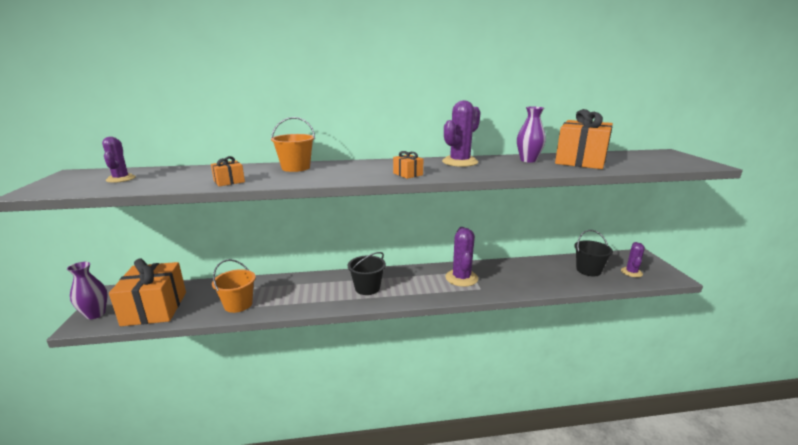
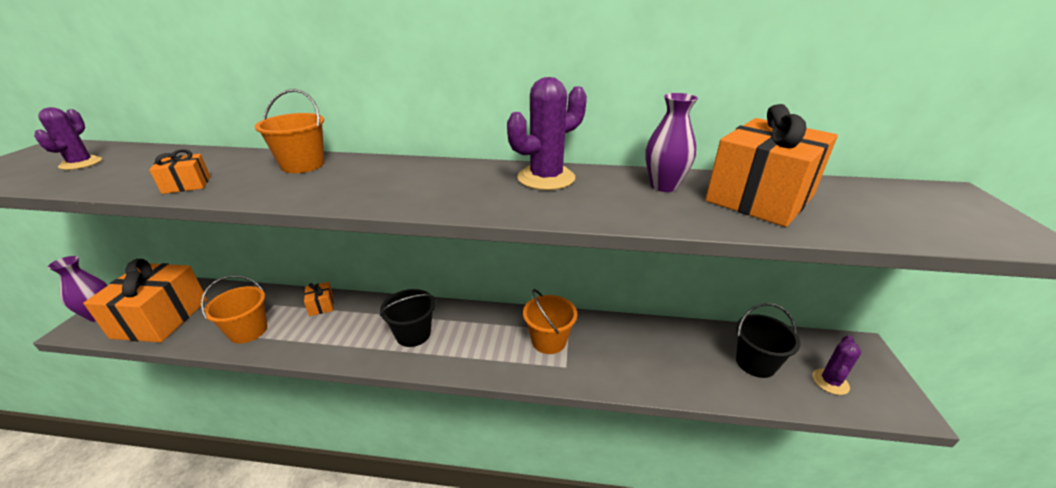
camera: 15 degrees right, 10 degrees up
orange gift [393,151,423,179] -> orange gift moved to [304,282,333,316]
purple cactus [445,227,478,287] -> orange bucket [523,289,577,354]

